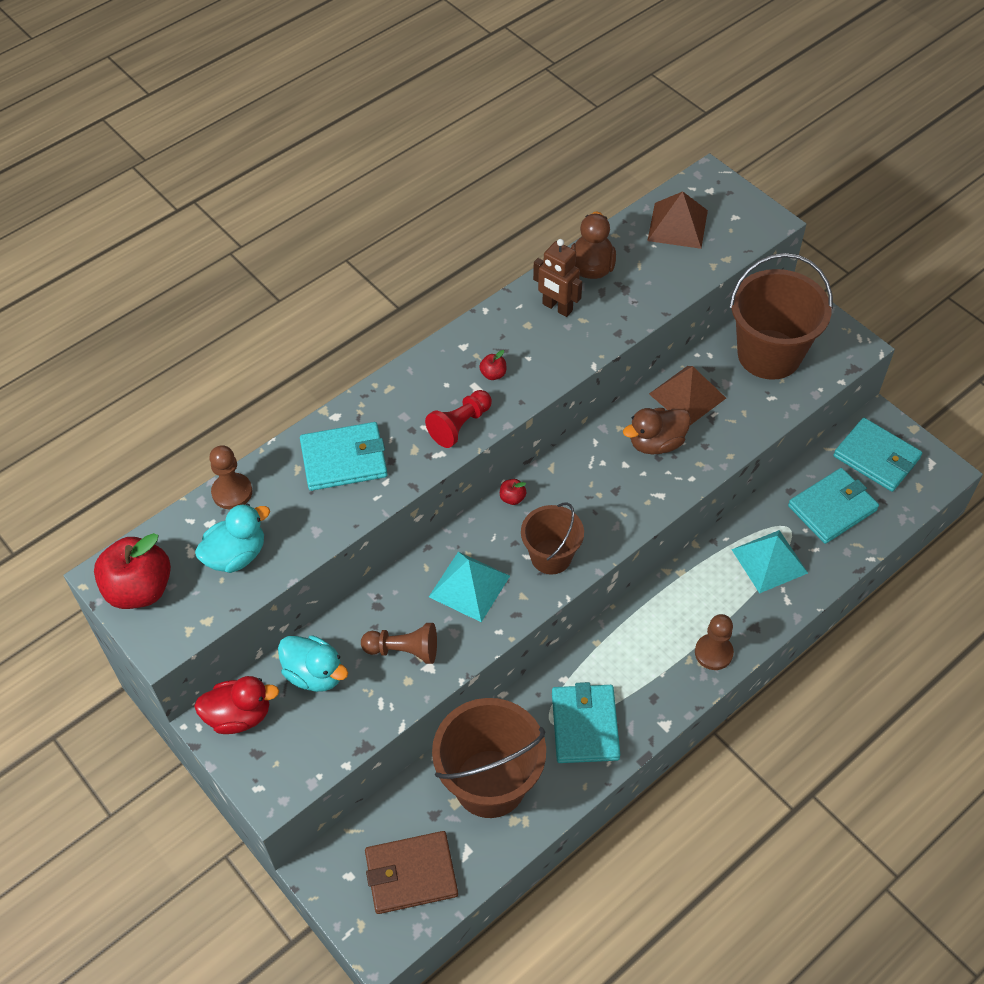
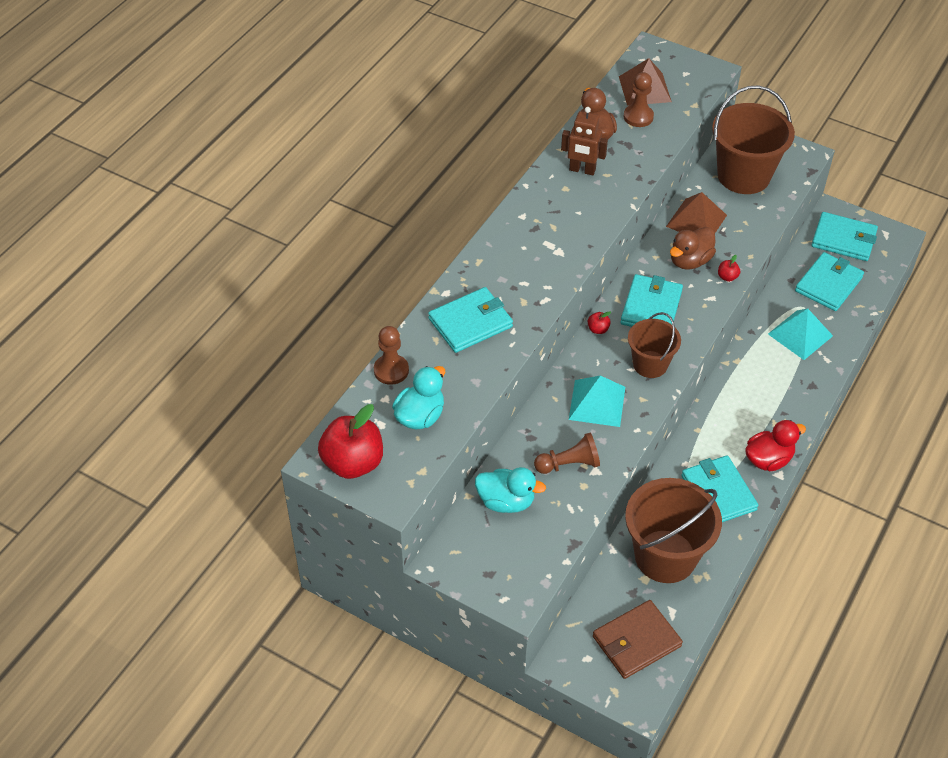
camera: 20 degrees left, 5 degrees down
red duck [194,676,279,734] -> red duck moved to [745,420,806,471]
red pawn [425,390,492,448] -> none
red apple [479,350,506,380] -> red apple moved to [718,255,740,282]
brown pawn [695,614,734,670] -> brown pawn moved to [623,72,654,127]
none -> turquoise wallet [621,274,683,327]

